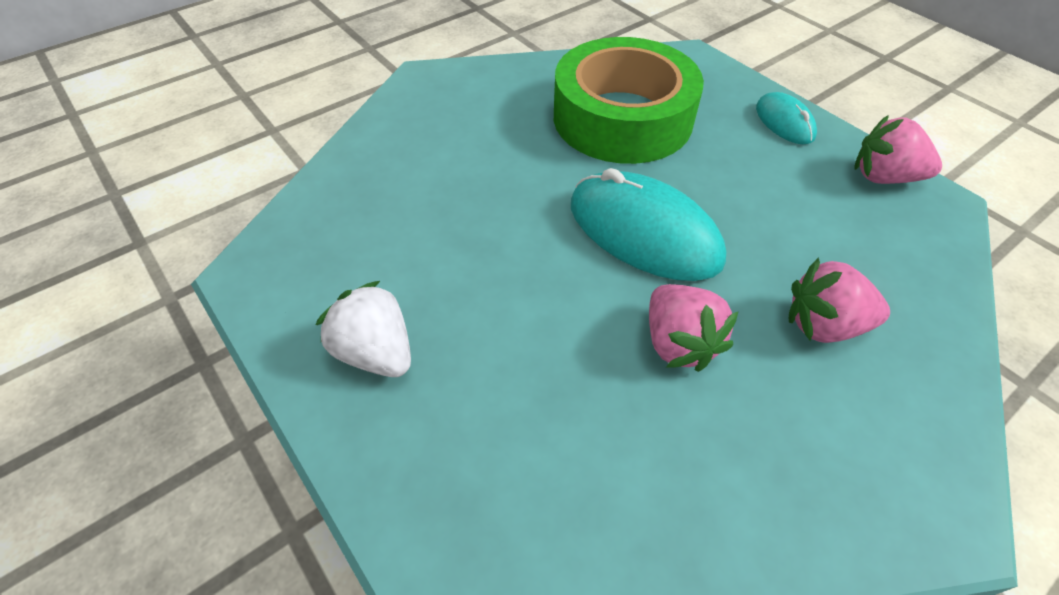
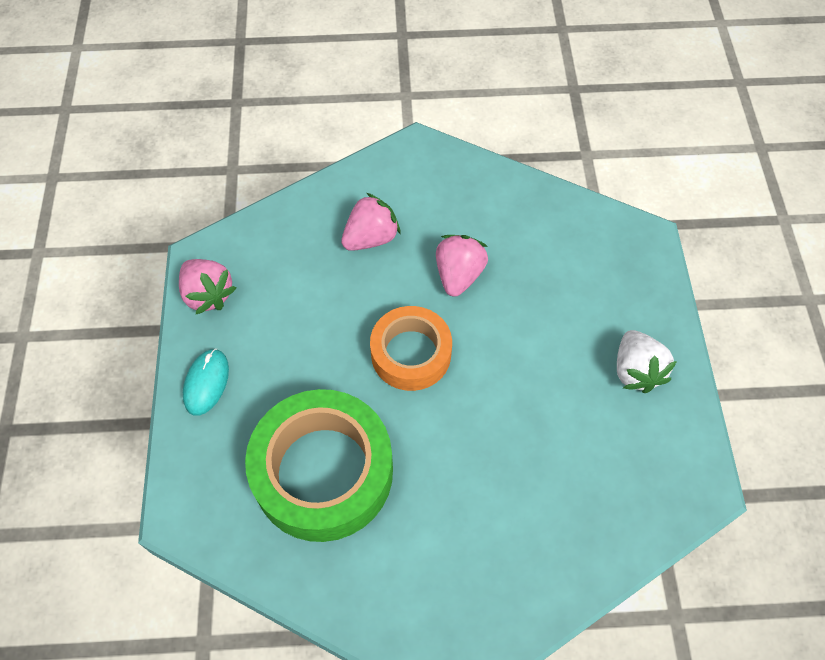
camera: 145 degrees left, 10 degrees up
turquoise mouse [571,168,726,281] -> orange tape [370,306,452,391]
pink strawberry [789,257,890,343] -> pink strawberry turned 75 degrees counterclockwise [341,193,401,251]

